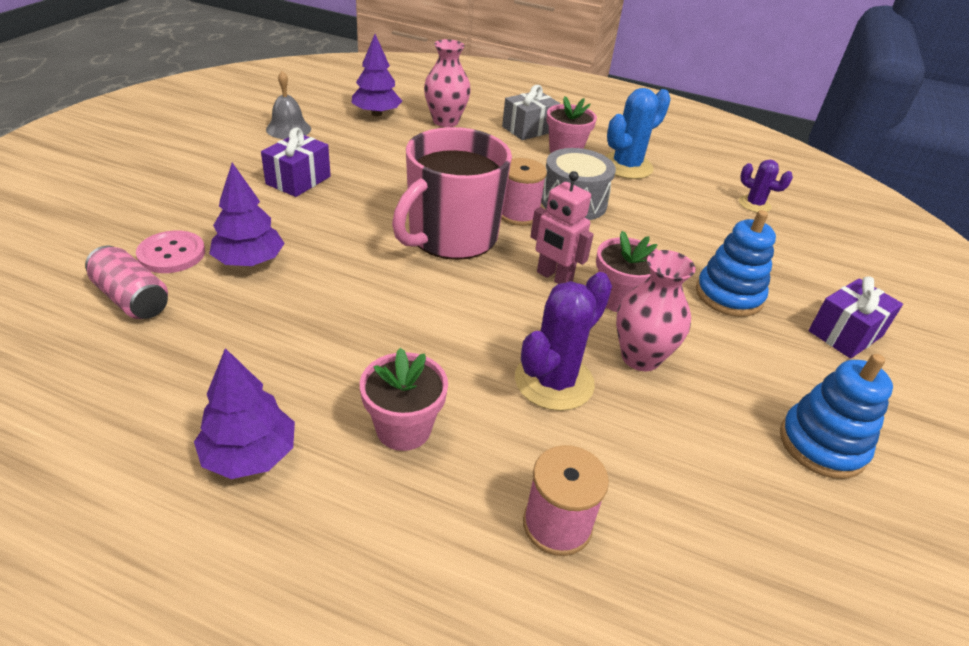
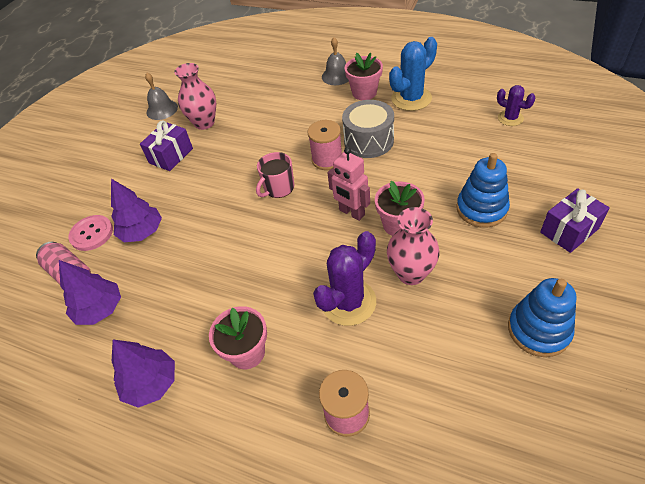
camera: 10 degrees right, 10 degrees up
purple tree [352,34,402,116] -> purple tree moved to [59,260,121,325]
pink mug [392,127,512,260] -> pink mug [256,152,294,198], size x0.48
pink vase [424,39,471,127] -> pink vase moved to [174,63,216,130]
grey gift [502,85,560,140] -> grey bell [322,37,349,85]

